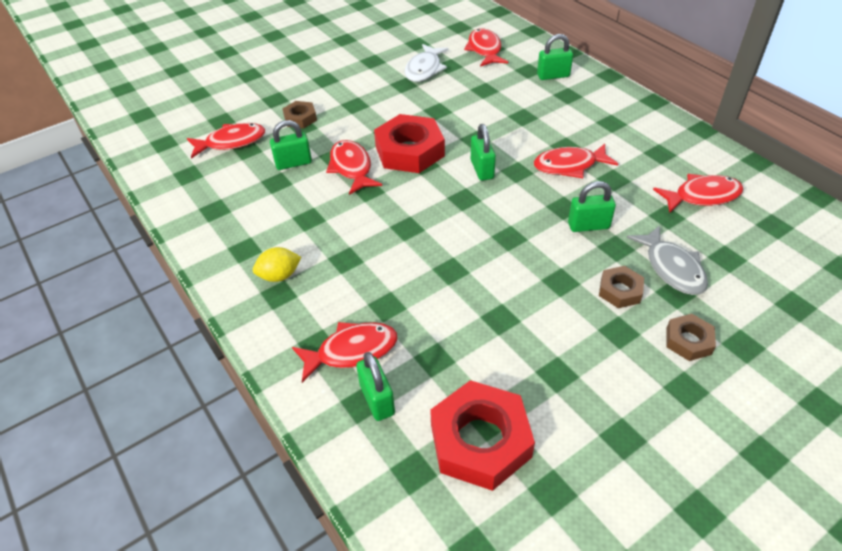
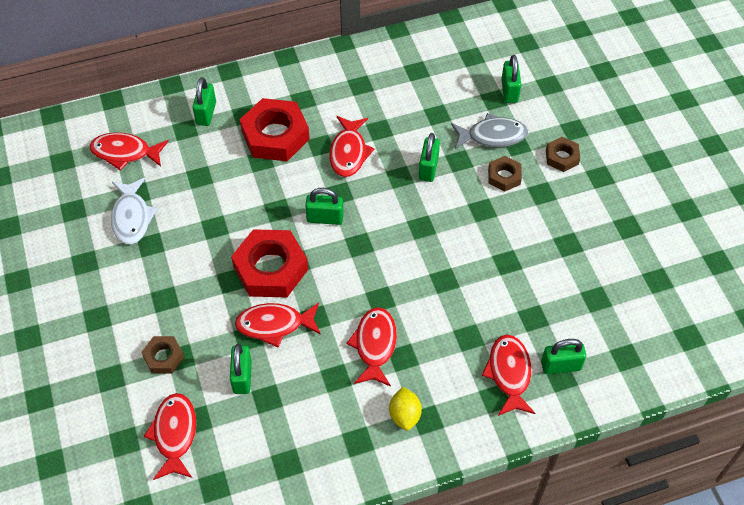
camera: 75 degrees left, 10 degrees up
white fish [405,44,449,82] -> white fish turned 45 degrees clockwise [111,178,157,244]
red nut [430,380,535,491] -> red nut moved to [240,98,310,161]
red fish [653,174,743,213] -> red fish moved to [346,307,397,386]
none -> green padlock [501,55,521,103]

